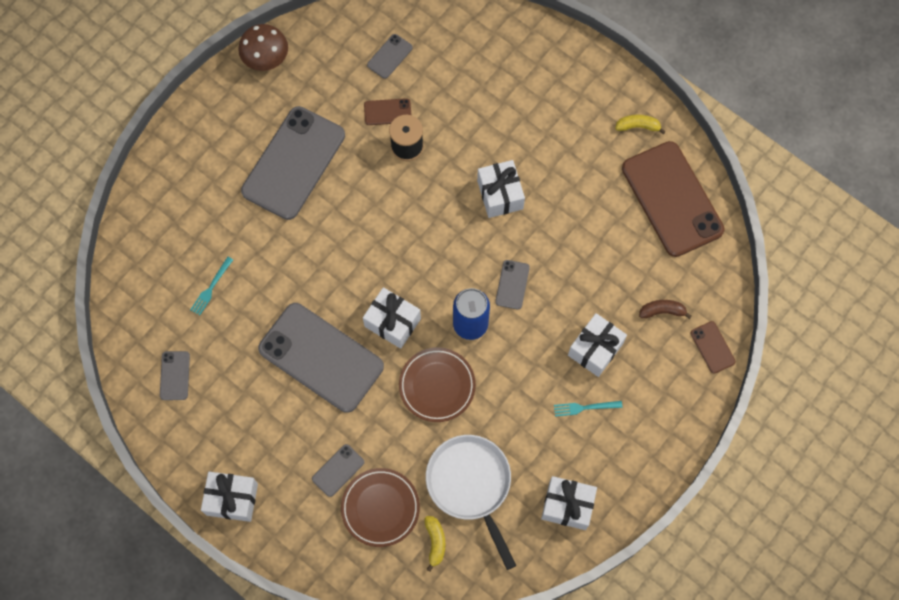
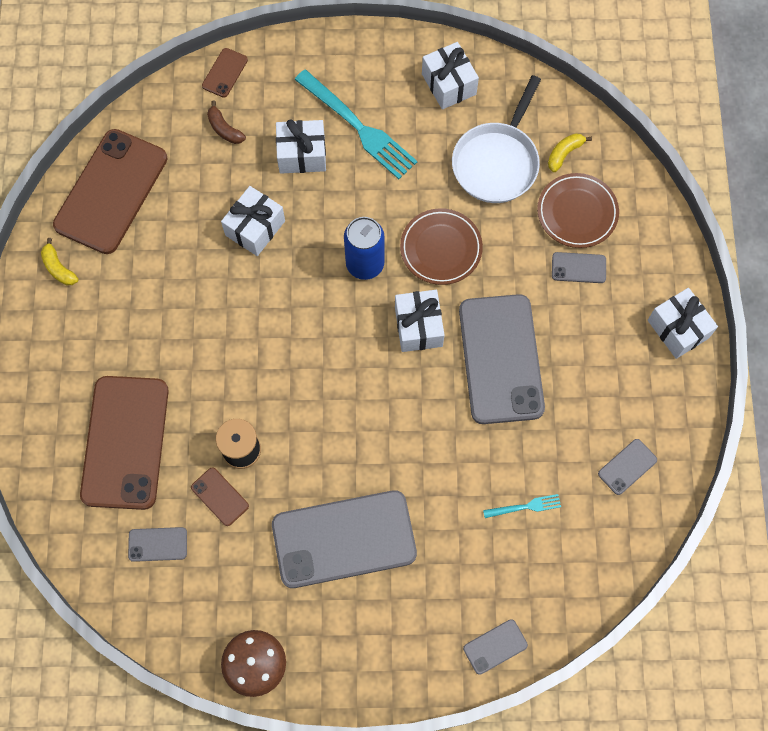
camera: 130 degrees left, 0 degrees up
white gift [477,160,525,218] -> white gift moved to [221,186,285,256]
grey phone [495,260,530,309] -> grey phone moved to [463,619,528,675]
turquoise fork [554,401,622,417] -> turquoise fork [294,70,417,179], size x2.18
none -> brown phone [80,376,169,510]

